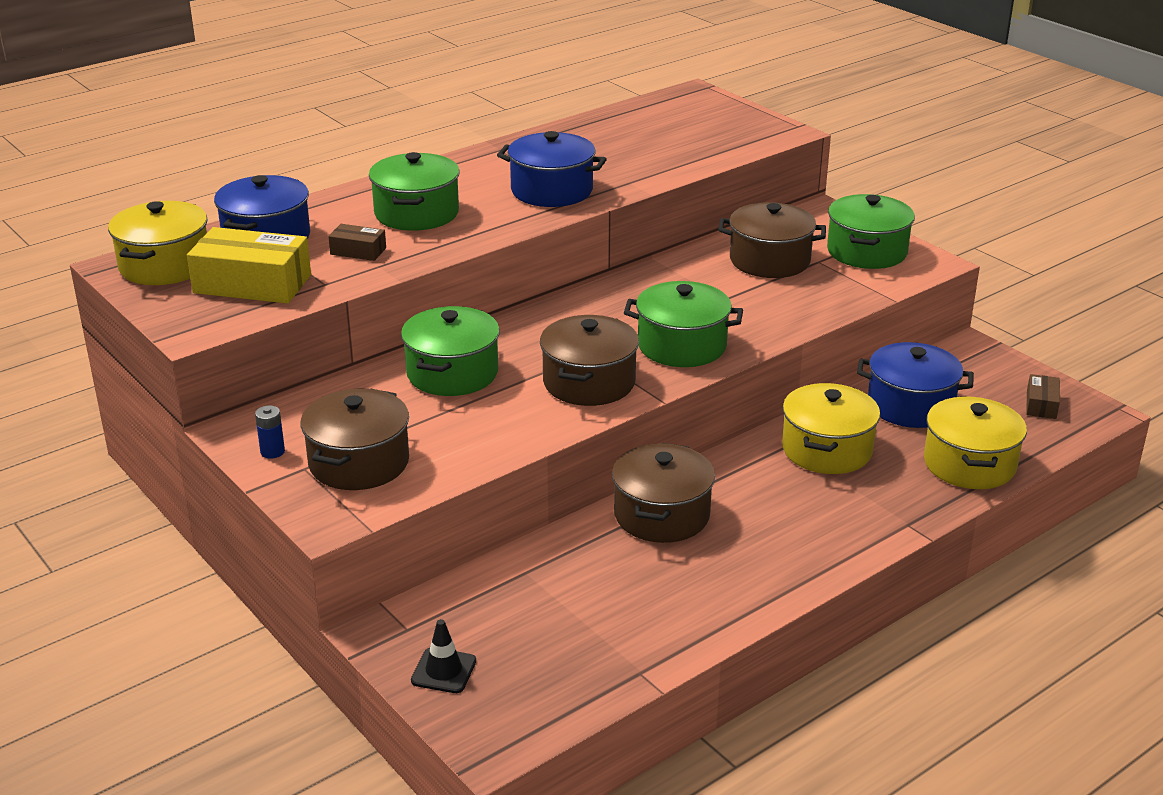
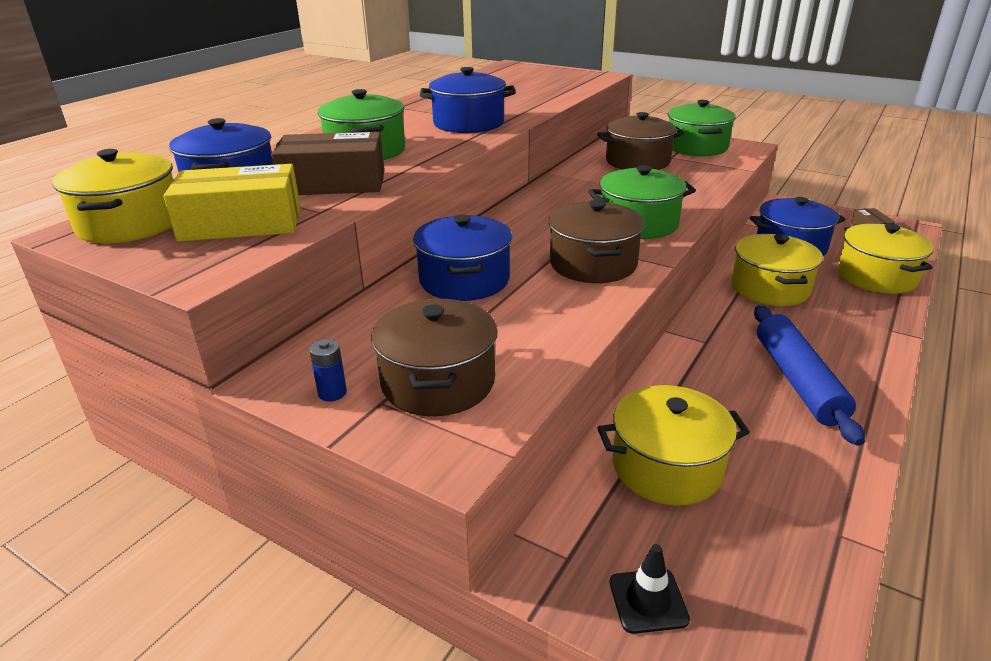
camera: 20 degrees left, 0 degrees up
brown box [328,224,386,261] -> brown box [271,131,385,195], size x2.02
green pot [401,306,500,396] -> blue pot [413,214,512,301]
brown pot [612,443,715,543] -> none
none -> yellow pot [597,385,750,506]
none -> blue rolling pin [754,305,865,446]

